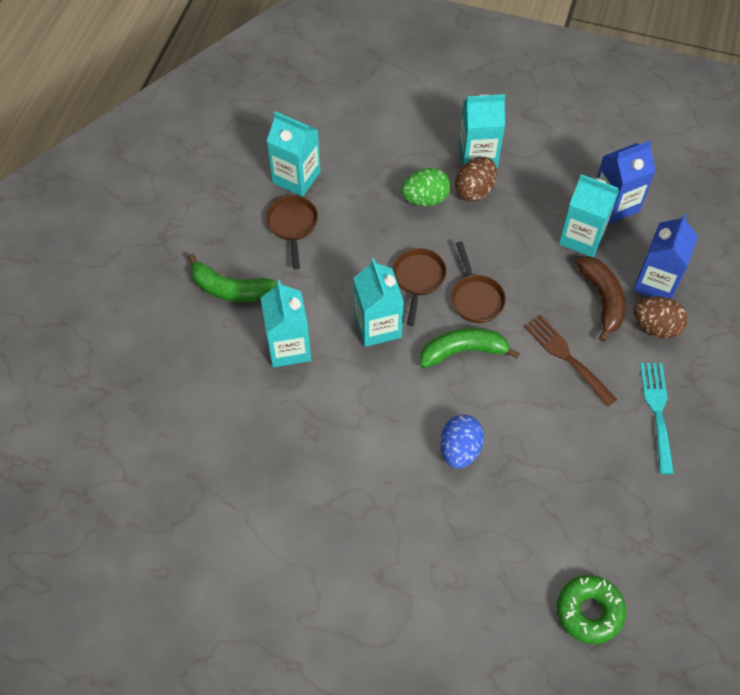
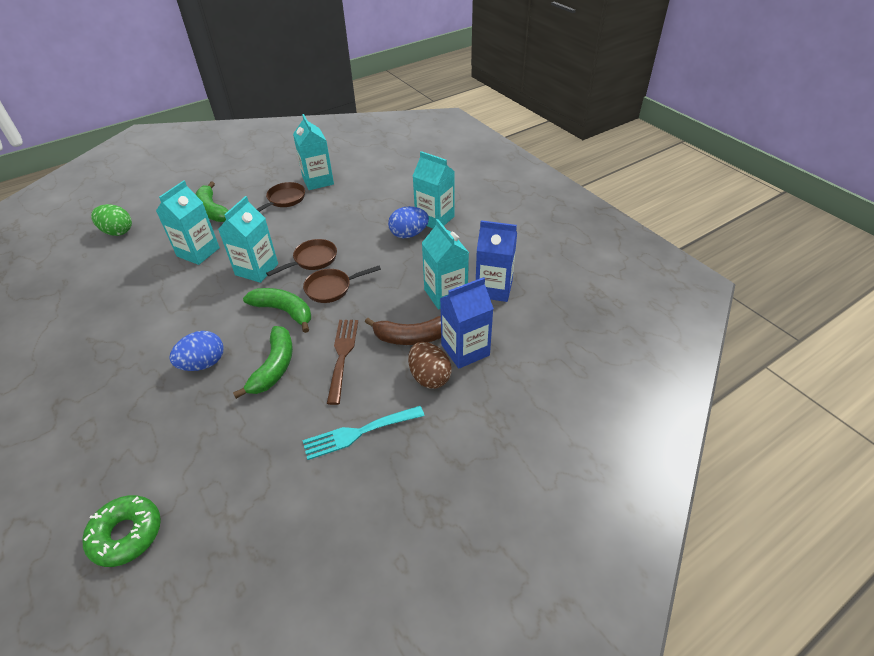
camera: 40 degrees right, 15 degrees down
green egg [401,168,451,206] -> green egg moved to [91,204,132,236]
brown pan [451,241,506,323] -> brown pan turned 45 degrees clockwise [303,266,381,303]
brown egg [455,157,497,201] -> blue egg [388,206,429,238]
brown banana [575,256,625,342] -> brown banana turned 60 degrees clockwise [365,316,441,345]
turquoise fork [640,363,674,474] -> turquoise fork turned 150 degrees counterclockwise [302,406,424,460]
none -> green banana [233,326,293,399]

